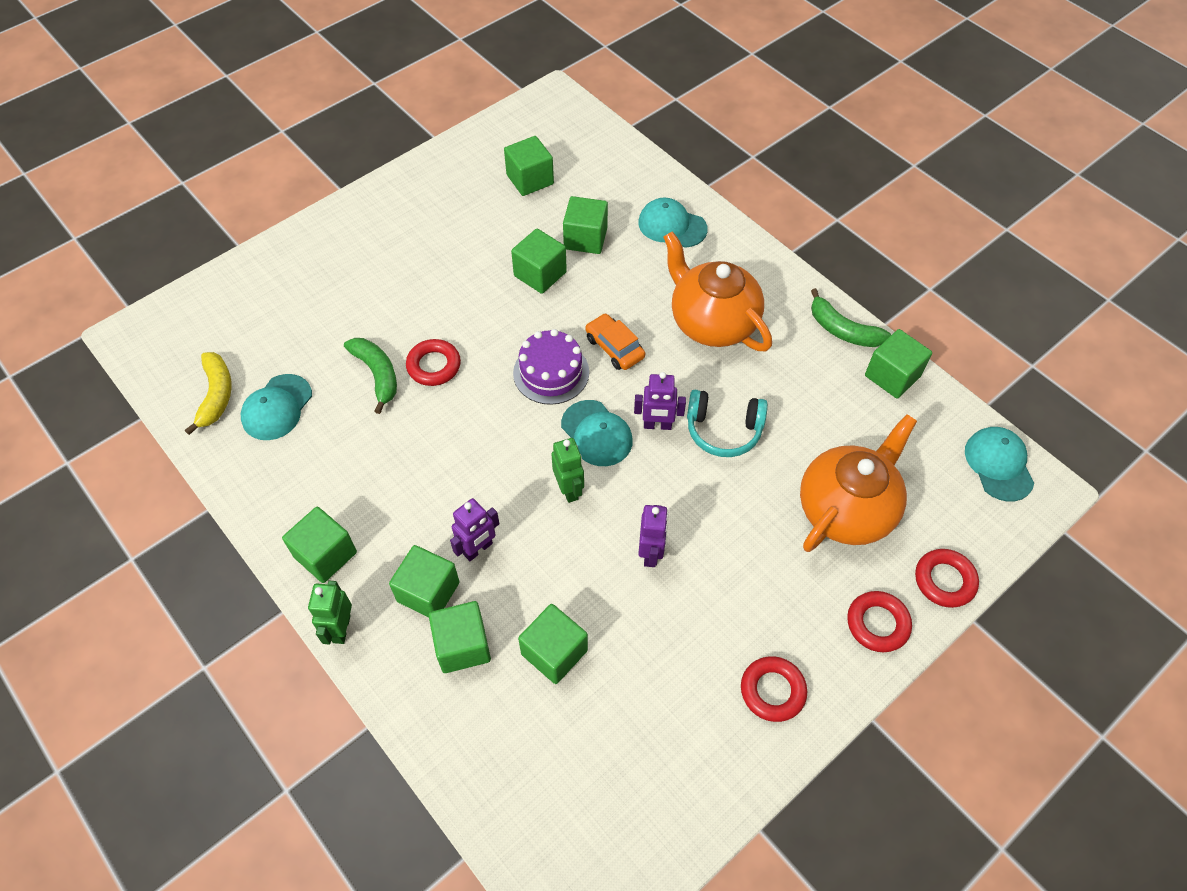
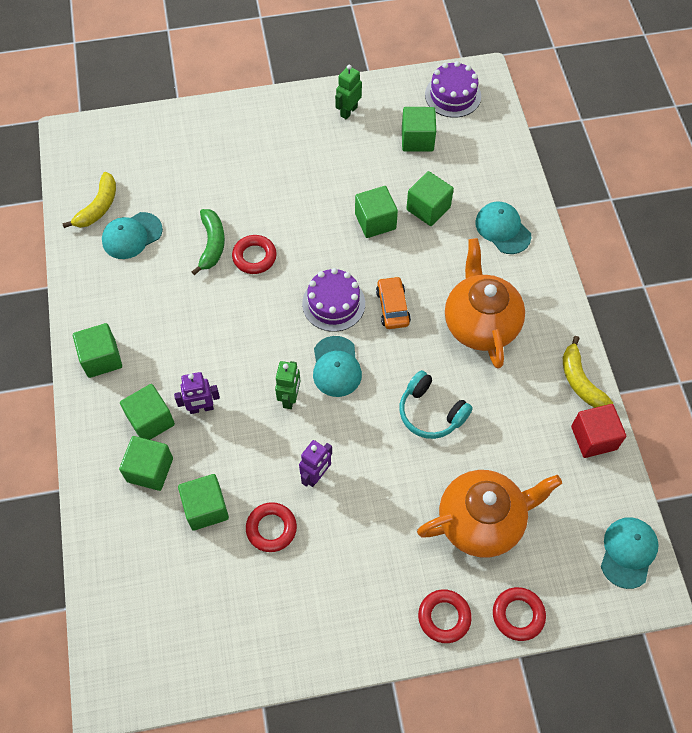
camera: 30 degrees right, 5 degrees up
green robot [308,581,352,644] -> green robot moved to [335,65,362,119]
purple robot [634,372,686,430] -> none
red ring [741,656,807,722] -> red ring moved to [246,502,297,552]
green banana [811,288,891,347] -> yellow banana [563,336,613,408]
green cube [865,329,932,398] -> red cube [571,404,626,458]
none -> purple cake [425,61,481,118]

